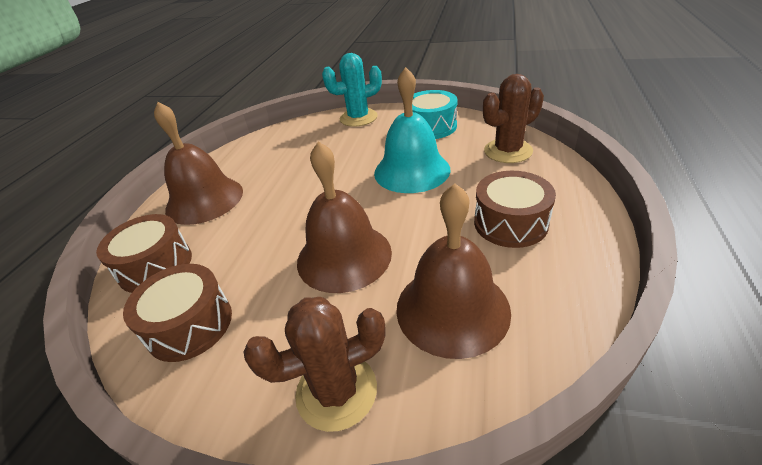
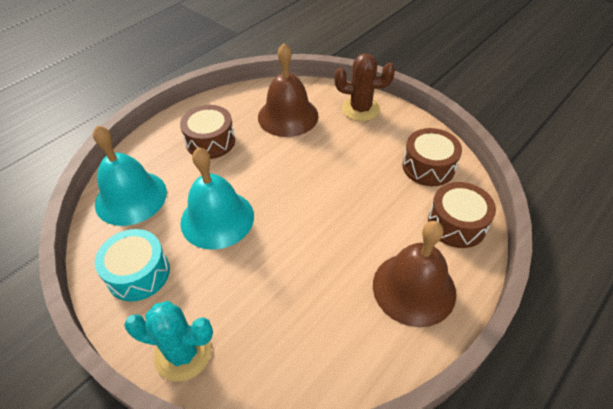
camera: 155 degrees left, 10 degrees up
brown bell [297,141,392,293] -> none
brown cactus [483,74,544,163] -> turquoise bell [93,125,167,226]

